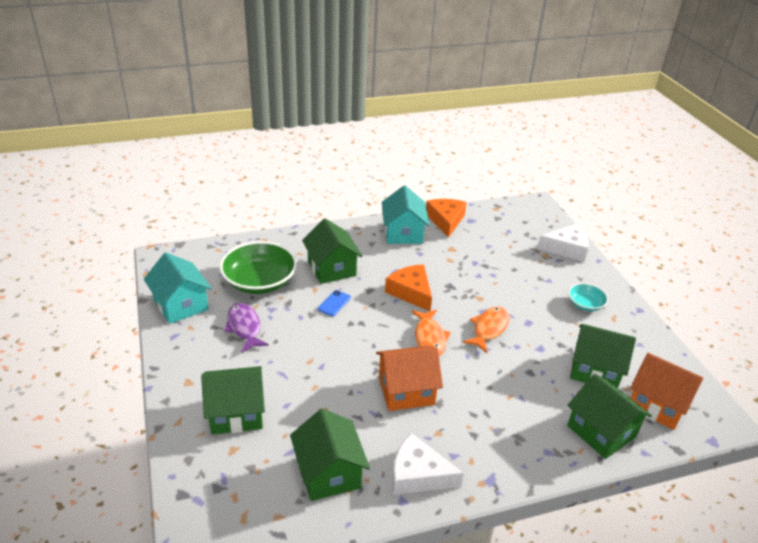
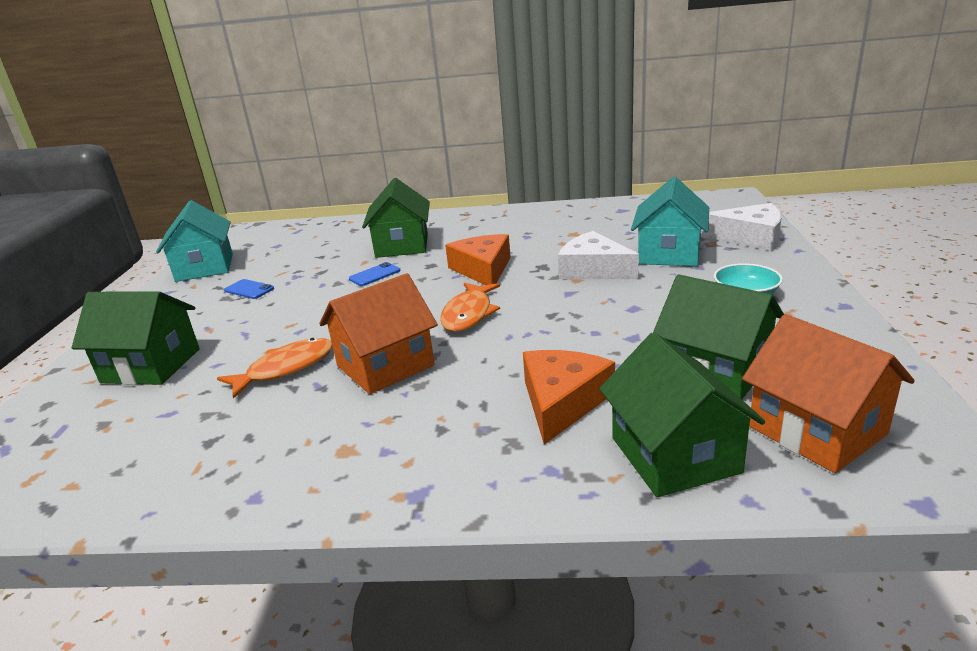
camera: 25 degrees right, 10 degrees down
green bowl [220,241,297,294] -> none
purple fish [224,303,269,353] -> blue phone [224,279,274,299]
green house [290,409,370,501] -> none
orange house [376,346,443,411] -> orange house turned 45 degrees counterclockwise [319,273,438,394]
turquoise house [382,185,430,244] -> turquoise house moved to [631,177,709,266]
white cheese [392,433,464,495] -> white cheese moved to [558,231,639,279]
orange cheese [426,199,467,238] -> orange cheese moved to [523,350,615,445]
orange fish [463,307,510,353] -> orange fish moved to [217,338,333,399]

